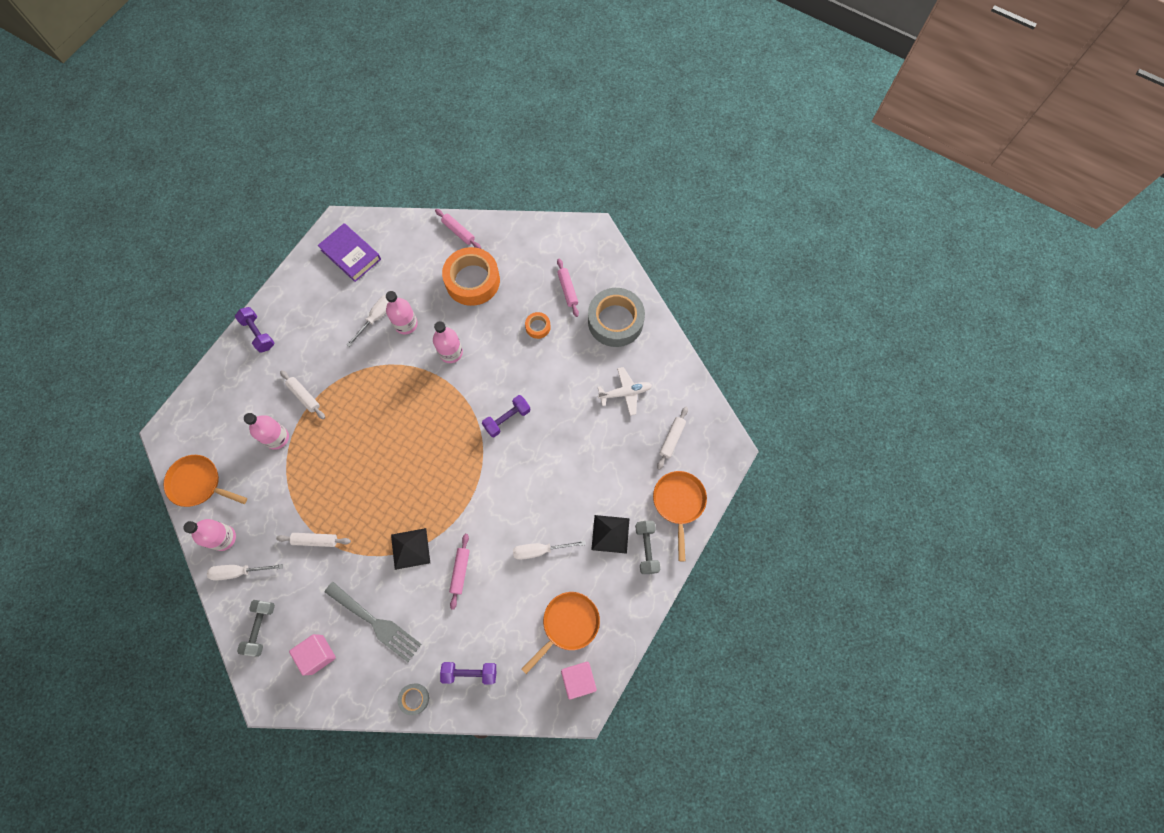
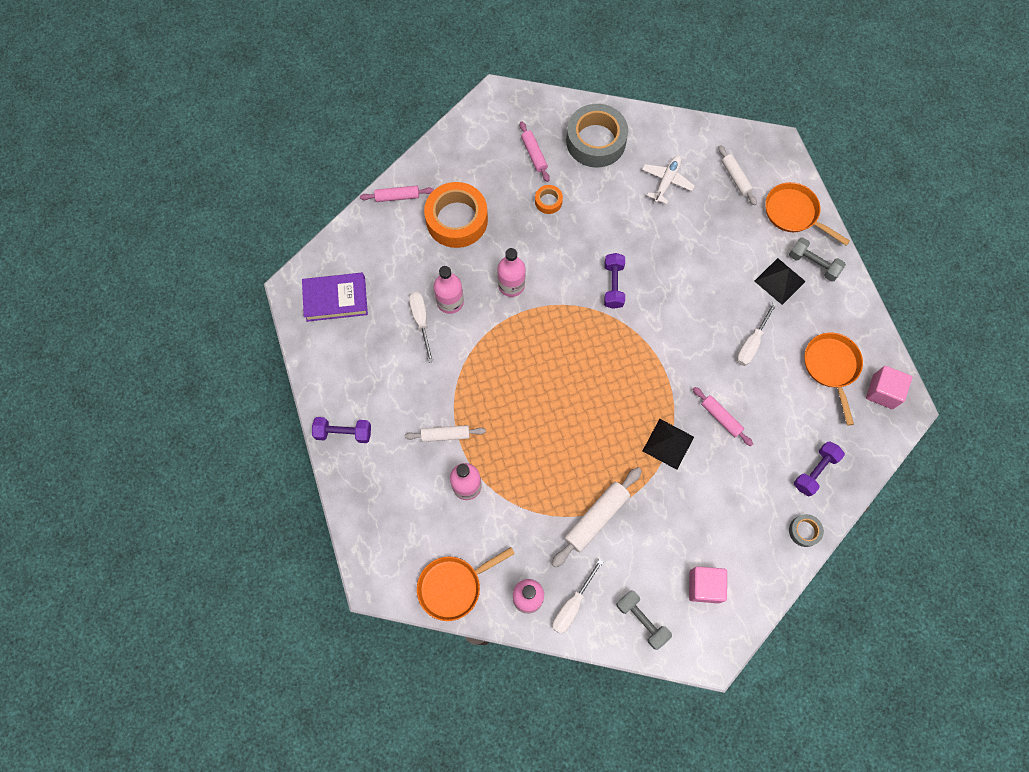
camera: 50 degrees left, 0 degrees up
white rolling pin [276,533,351,547] -> white rolling pin [552,467,642,568], size x1.57
grey fork [325,582,421,662] -> none
pink rolling pin [557,258,579,317] -> pink rolling pin turned 45 degrees clockwise [520,121,550,182]

